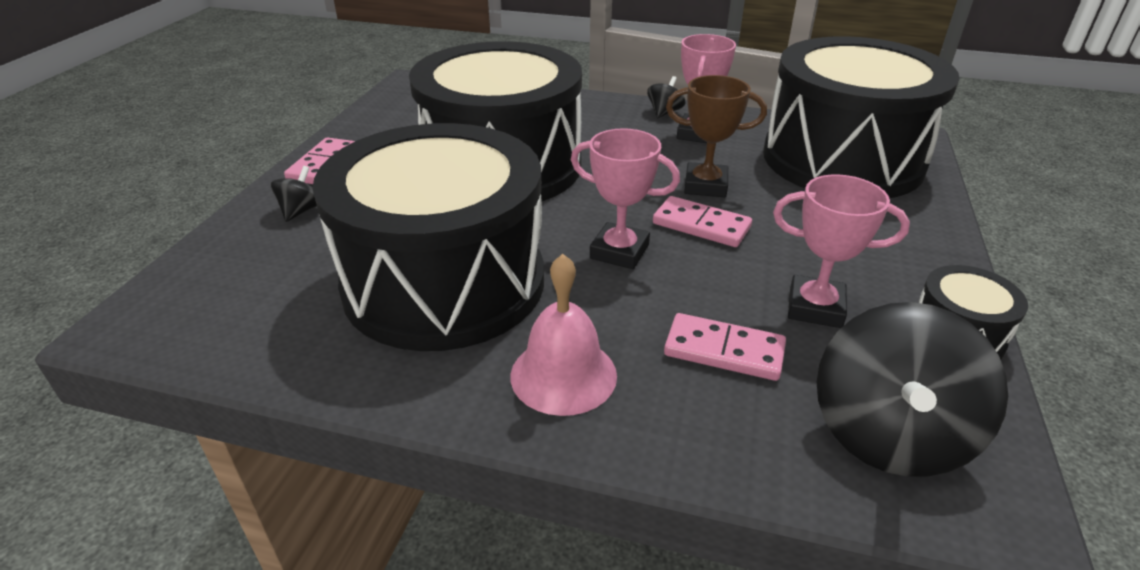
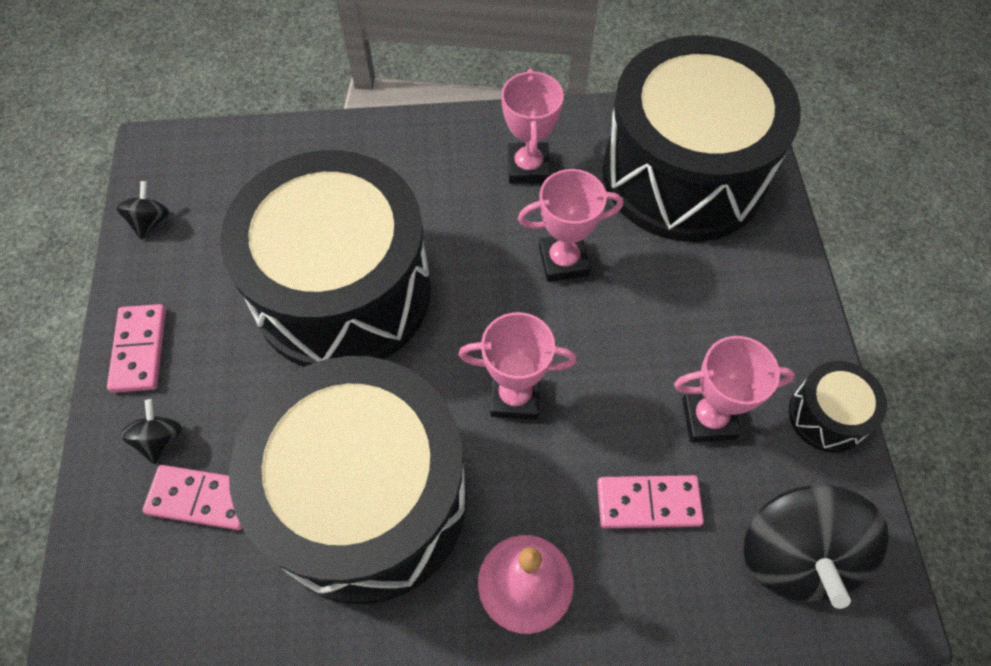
camera: 20 degrees left, 25 degrees up
black spinning top [647,76,685,118] -> black spinning top moved to [115,181,169,240]
pink domino [653,196,752,247] -> pink domino moved to [142,465,242,530]
brown trophy [666,75,767,197] -> pink trophy [518,169,623,282]

